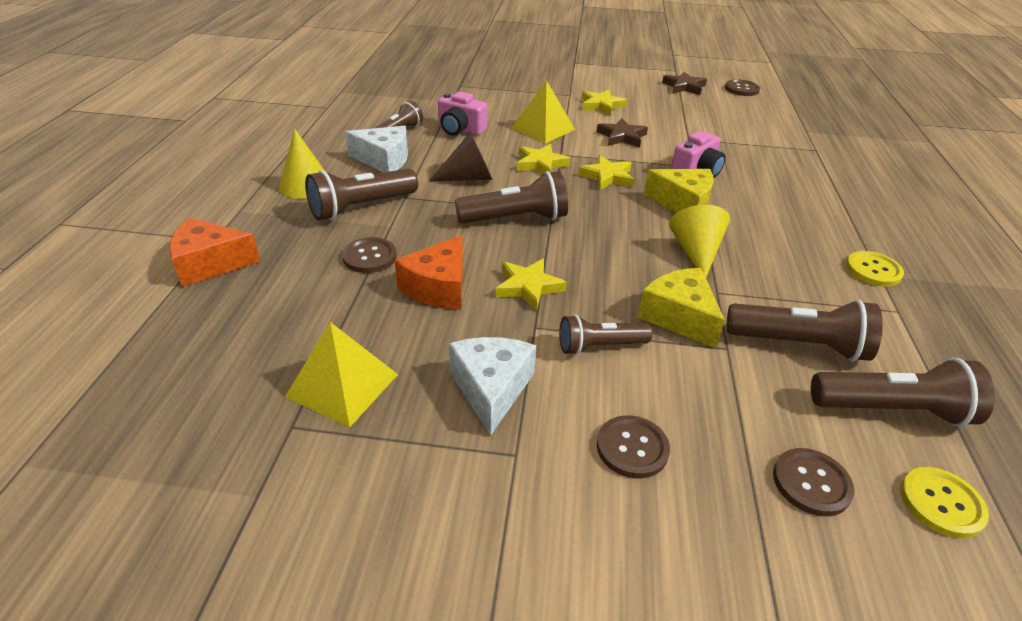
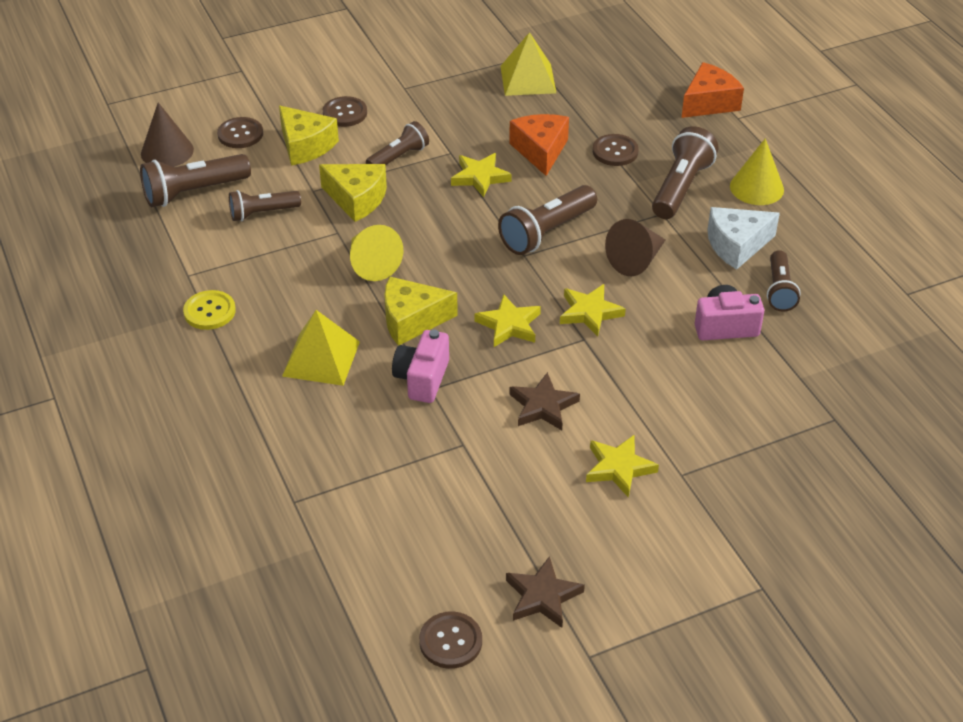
camera: 150 degrees right, 5 degrees up
white cheese [449,337,536,436] -> none
yellow pyramid [511,80,575,144] -> yellow pyramid moved to [282,310,360,386]
brown flashlight [726,300,883,361] -> brown flashlight [229,190,301,221], size x0.65
yellow button [900,467,989,538] -> brown cone [141,103,194,167]
none -> yellow cheese [279,106,339,166]

